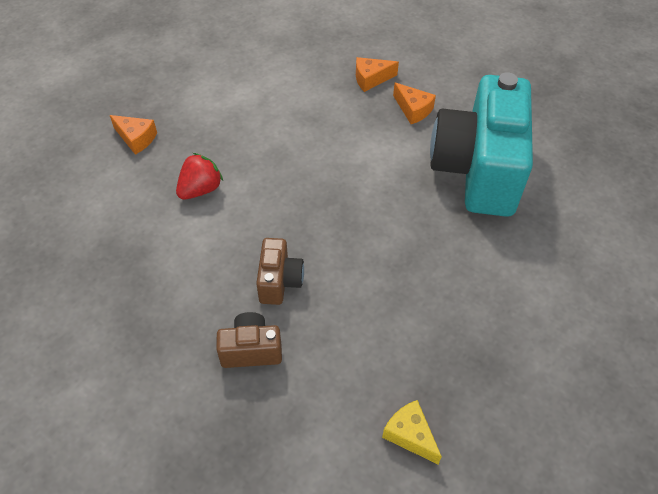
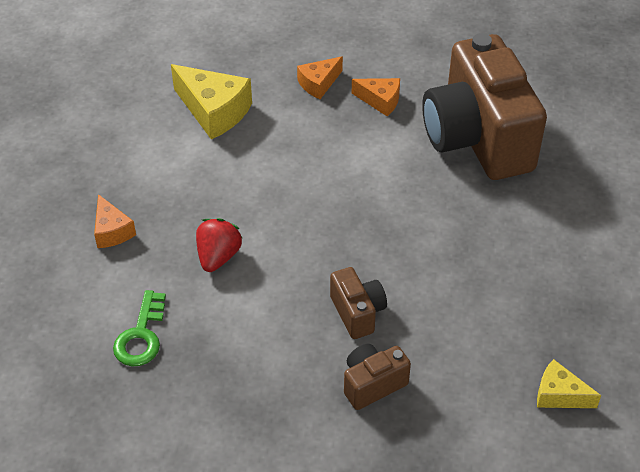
camera: 25 degrees left, 5 degrees down
orange cheese [110,115,157,155] -> orange cheese turned 60 degrees clockwise [94,194,136,248]
turquoise camera [430,72,533,217] -> brown camera [422,33,547,180]
none -> green key [113,290,166,366]
none -> yellow cheese [171,64,252,139]

